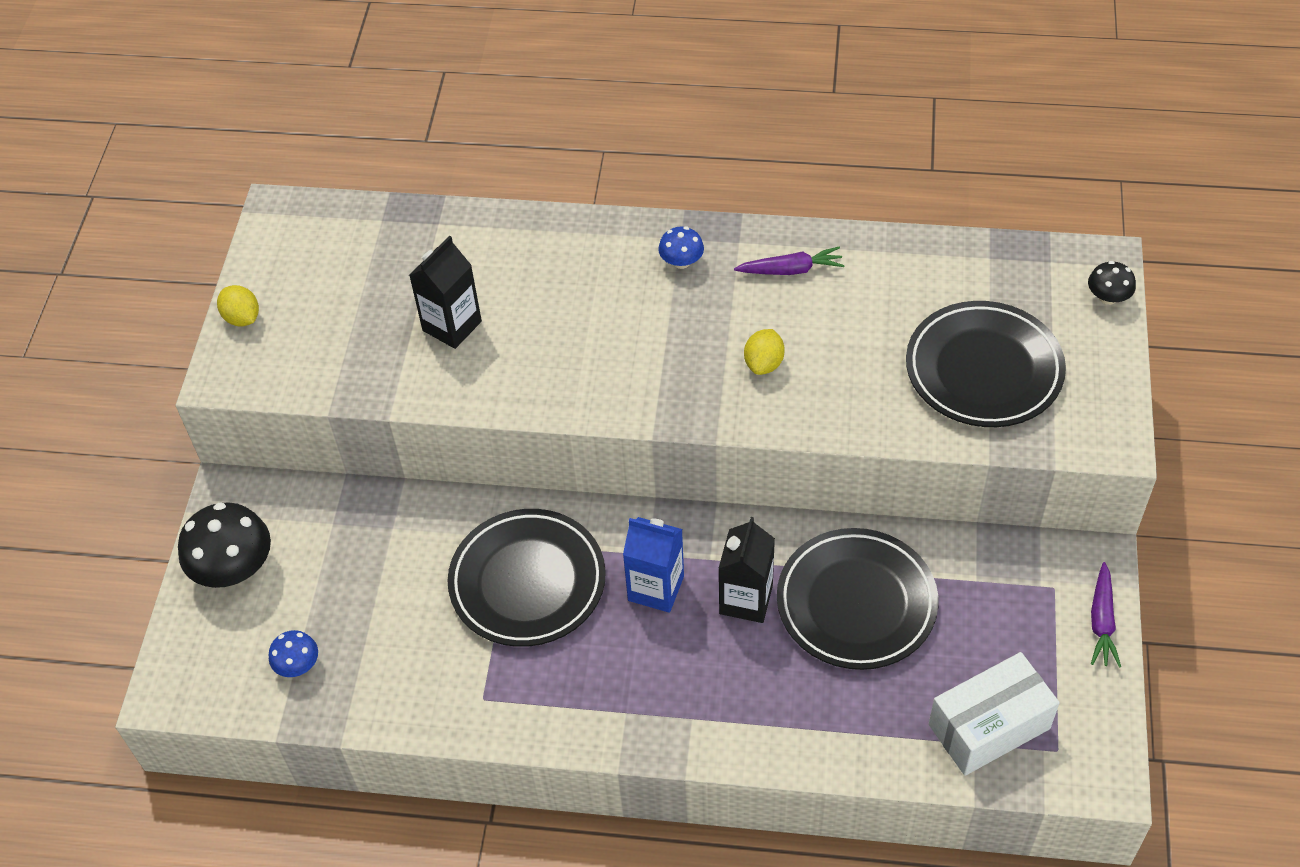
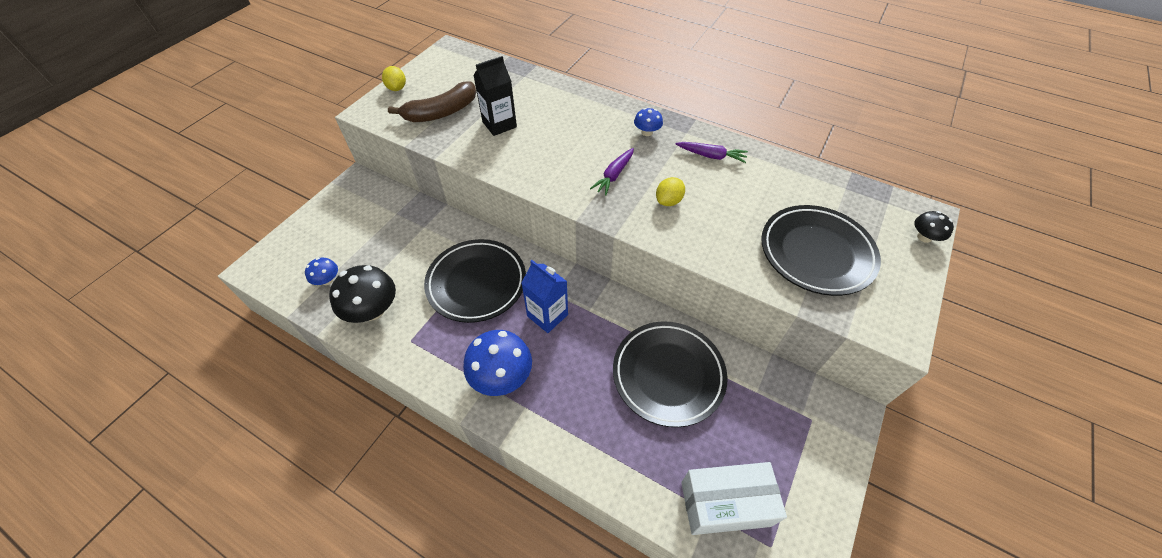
camera: 20 degrees right, 0 degrees up
black mushroom [178,502,271,588] -> black mushroom moved to [329,265,396,323]
black carton [718,517,775,623] -> none
purple carrot [1091,562,1121,667] -> purple carrot moved to [590,148,634,196]
none -> brown banana [388,81,476,122]
none -> blue mushroom [463,330,532,396]

